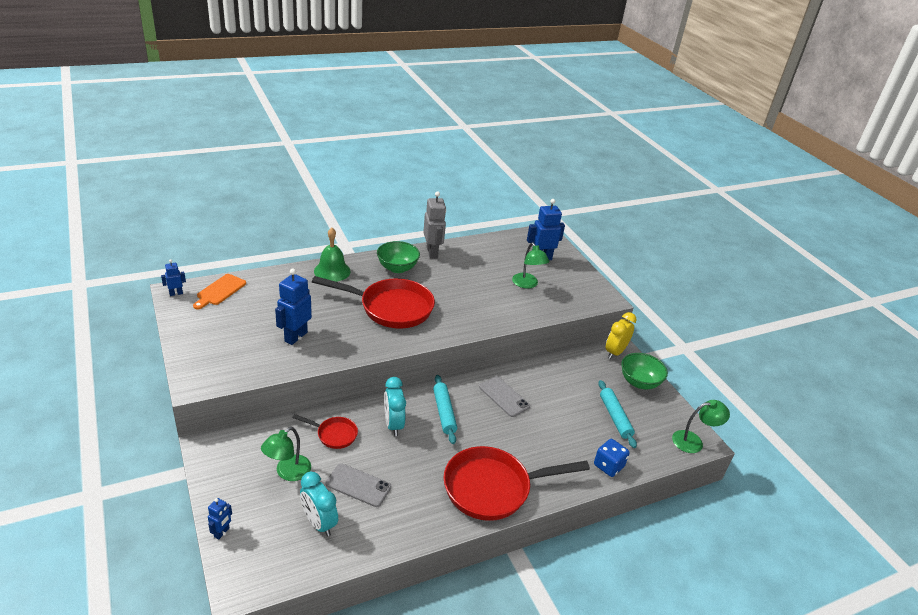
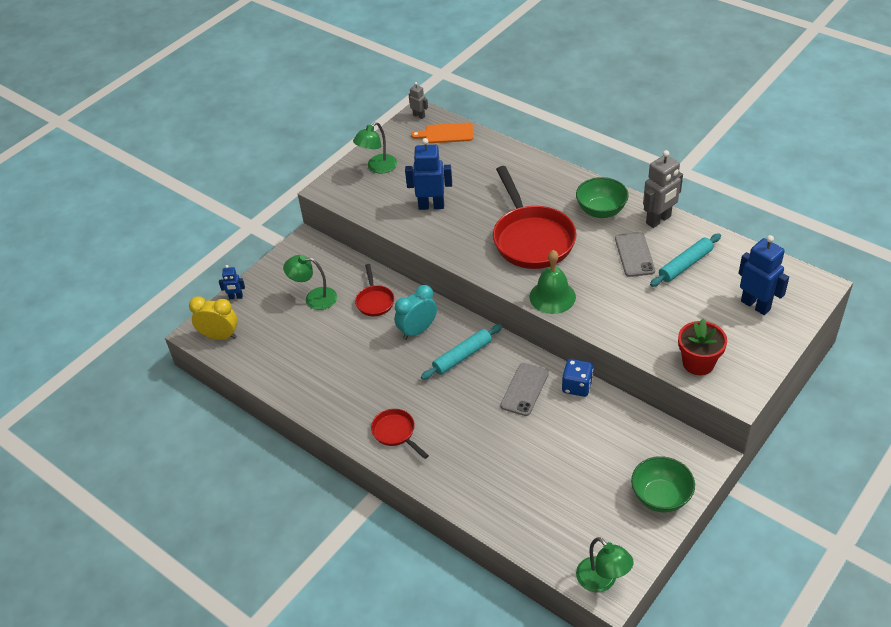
camera: 70 degrees right, 10 degrees up
blue robot [161,259,186,296] -> grey robot [408,82,428,119]
turquoise clock [300,472,338,536] -> none
green bell [314,228,351,282] -> green bell moved to [529,250,576,314]
grey phone [326,464,391,507] -> grey phone moved to [615,232,655,277]
red pan [444,446,590,521] -> red pan [371,409,429,459], size x0.48
green lamp [512,243,549,289] -> green lamp moved to [353,122,397,173]
blue dice [594,439,630,477] -> blue dice moved to [562,359,593,397]
turquoise rolling pin [598,380,637,448] -> turquoise rolling pin moved to [650,234,721,287]
yellow clock [606,312,636,359] -> yellow clock moved to [189,296,238,340]
none -> red flower pot [678,318,727,375]

